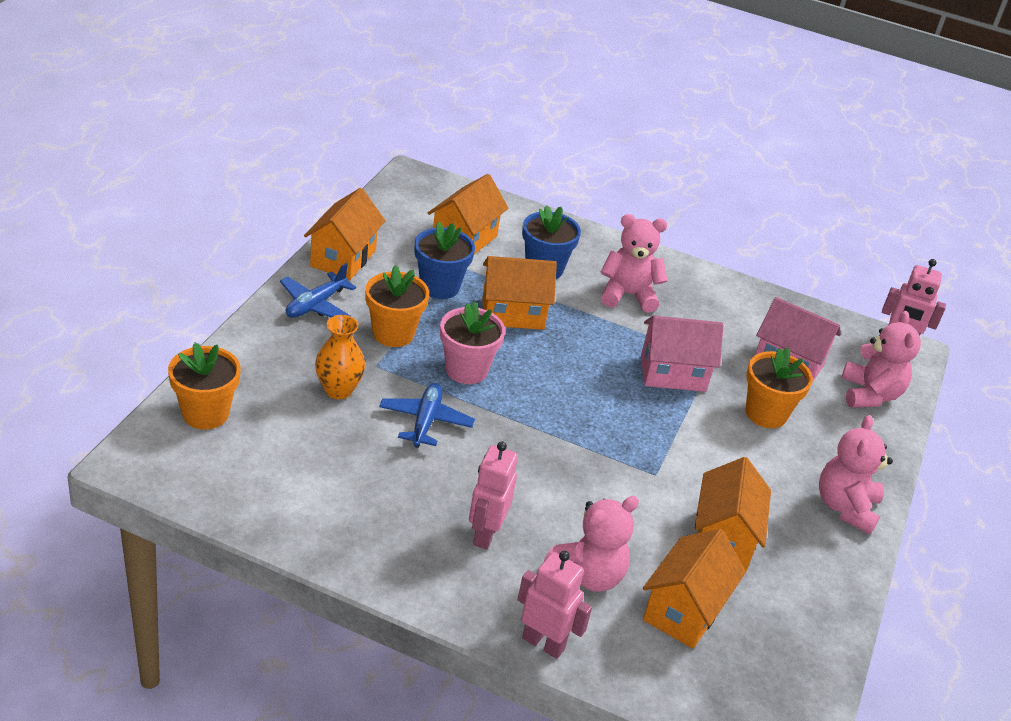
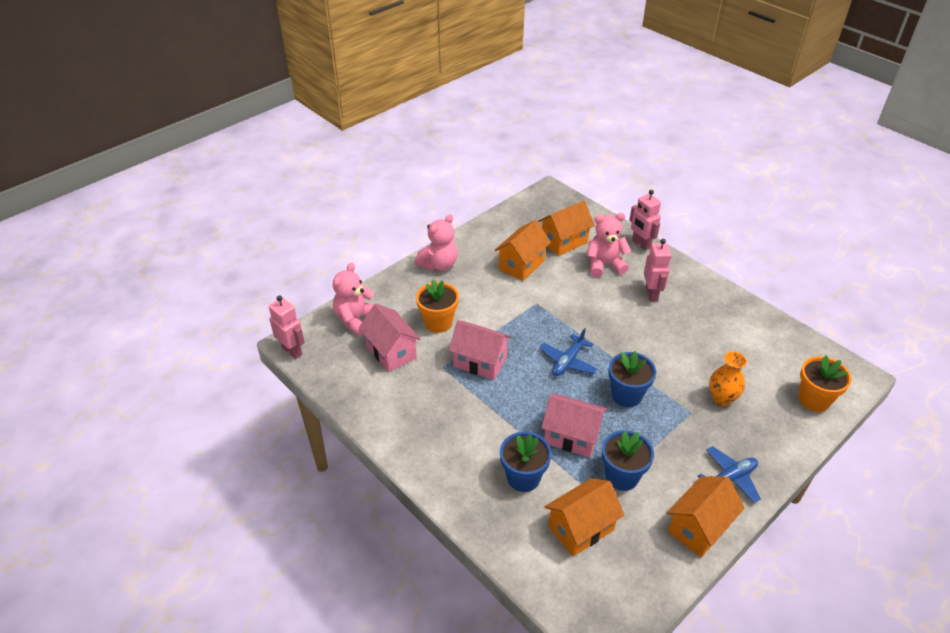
camera: 150 degrees left, 5 degrees up
orange flower pot [365,265,429,347] -> none
blue plane [379,383,475,448] -> blue plane moved to [539,328,598,376]
pink flower pot [440,301,505,384] -> blue flower pot [608,351,656,407]
pink robot [469,441,518,550] -> pink robot turned 45 degrees counterclockwise [644,239,671,301]
orange house [482,256,557,330] -> pink house [541,394,607,457]
pink teddy bear [601,214,668,313] -> none

